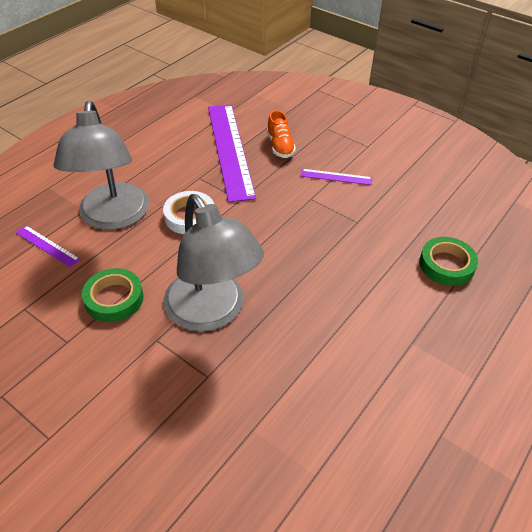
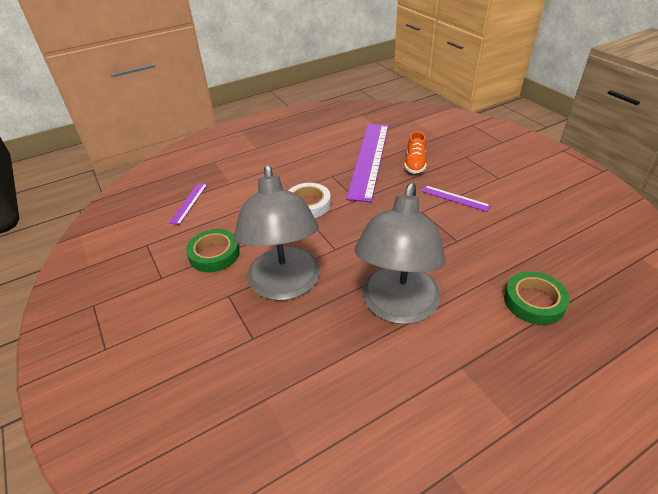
camera: 25 degrees right, 5 degrees down
purple ruler [16,225,80,267] -> purple ruler turned 45 degrees clockwise [169,183,208,225]
grey lamp [53,101,149,230] -> grey lamp moved to [354,183,446,324]

